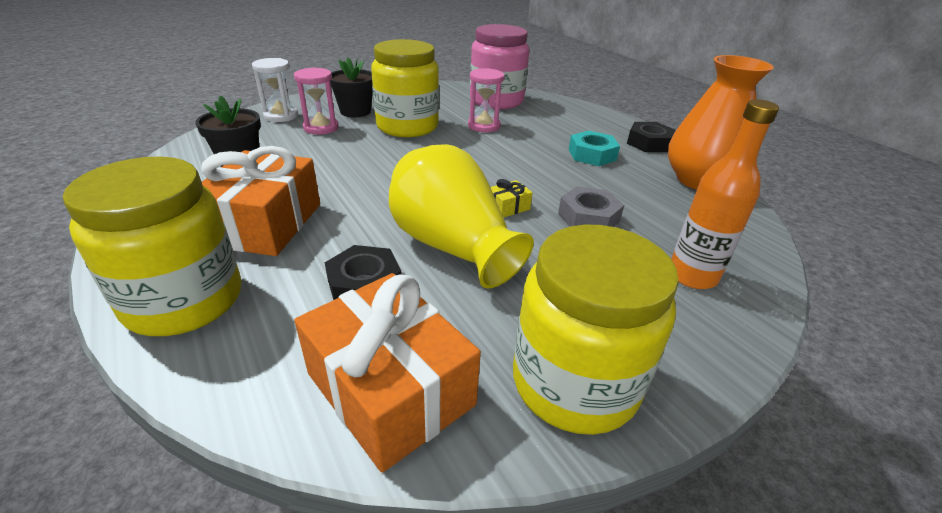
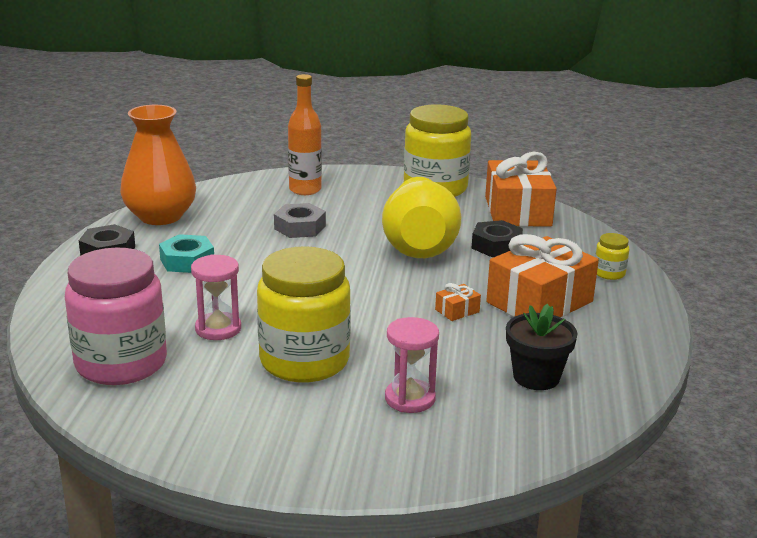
camera: 140 degrees left, 10 degrees down
yellow jar [63,157,241,336] -> yellow jar [595,233,629,280], size x0.42
white hourglass [252,58,298,122] -> none
black flower pot [330,58,373,117] -> none
yellow gift [491,179,533,218] -> none
none -> orange gift [435,283,481,321]

